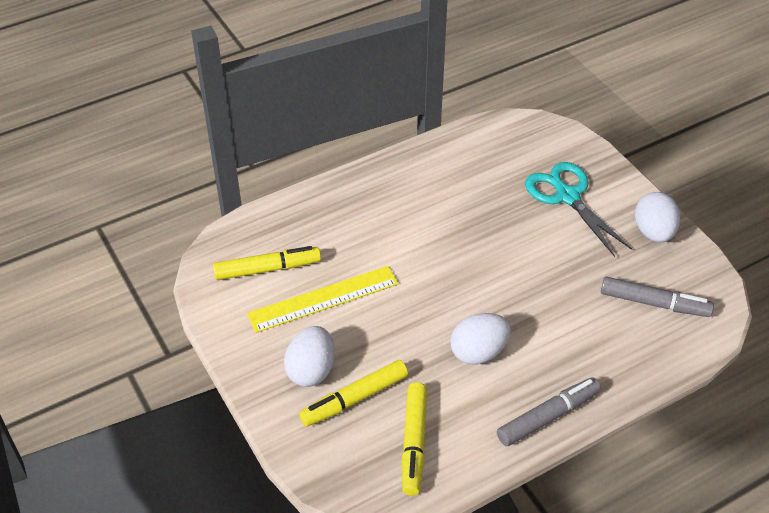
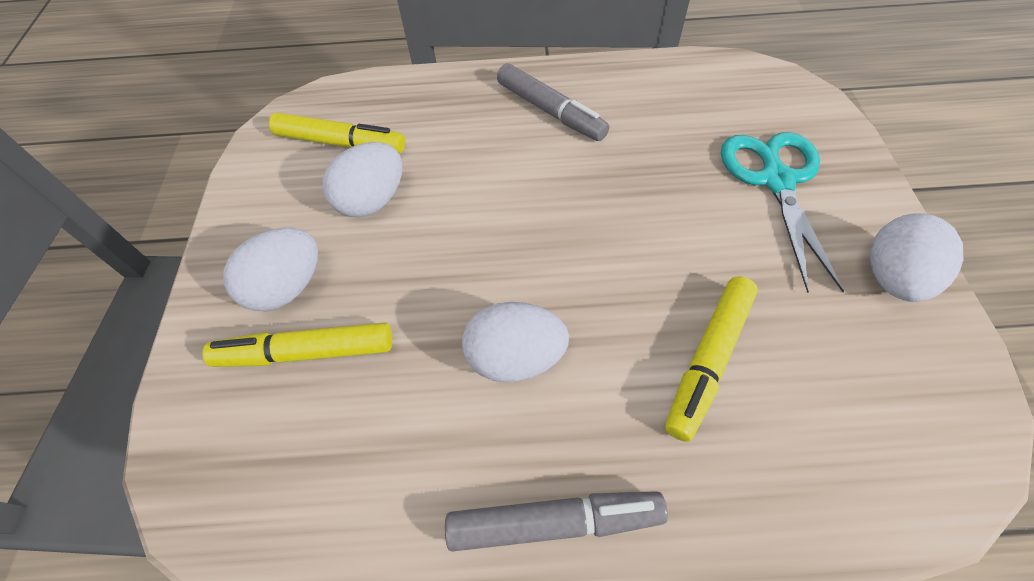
camera: 30 degrees right, 10 degrees up
yellow ruler [247,266,398,333] -> white egg [323,142,402,217]
yellow marker [402,382,427,496] -> yellow marker moved to [665,276,758,442]
grey marker [601,277,714,317] -> grey marker moved to [497,63,609,141]

